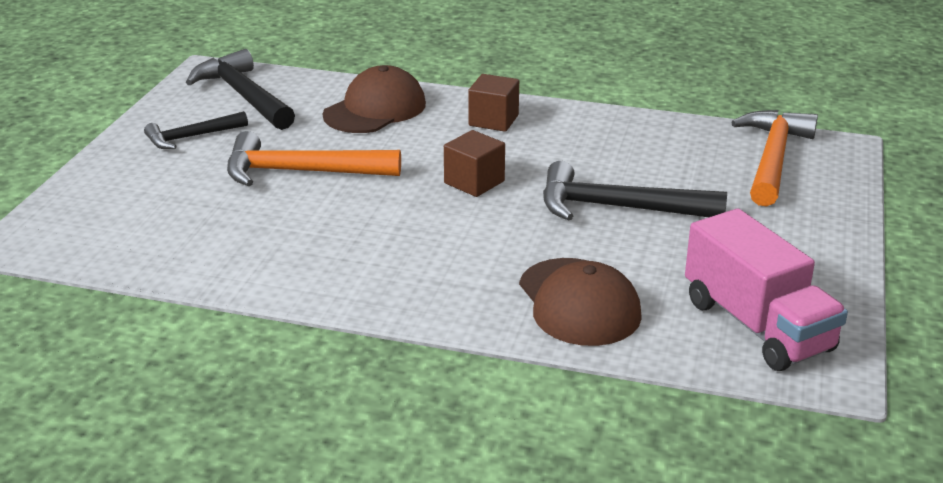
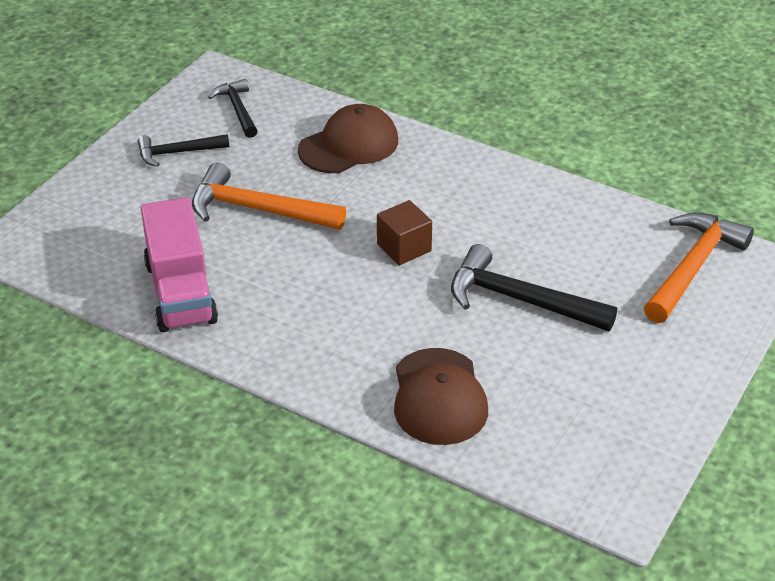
camera: 15 degrees right, 10 degrees up
black hammer [186,49,295,130] -> black hammer [208,79,257,138], size x0.60
brown cube [468,74,519,132] -> none
pink truck [685,208,848,371] -> pink truck moved to [141,197,218,332]

